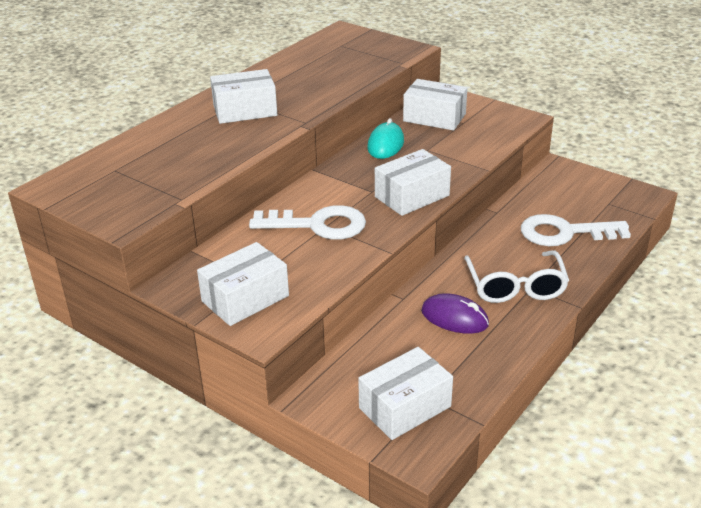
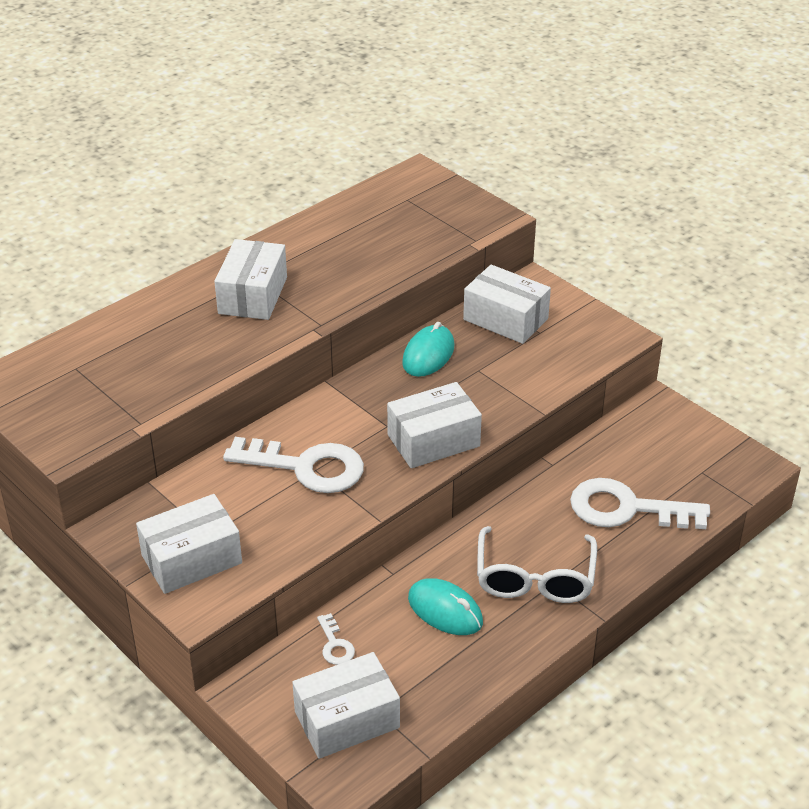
camera: 10 degrees right, 5 degrees up
white box [210,69,277,124] -> white box turned 75 degrees counterclockwise [214,239,287,320]
purple mouse [421,293,489,334] -> turquoise mouse [408,578,483,635]
none -> white key [317,613,355,665]

